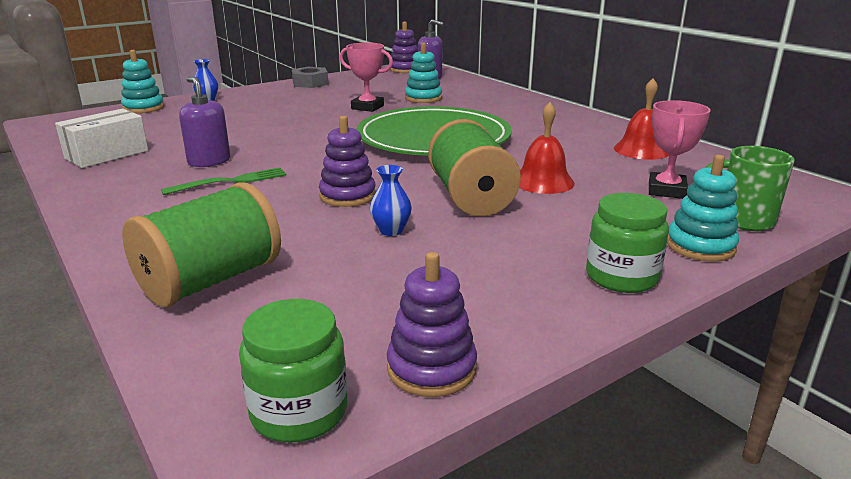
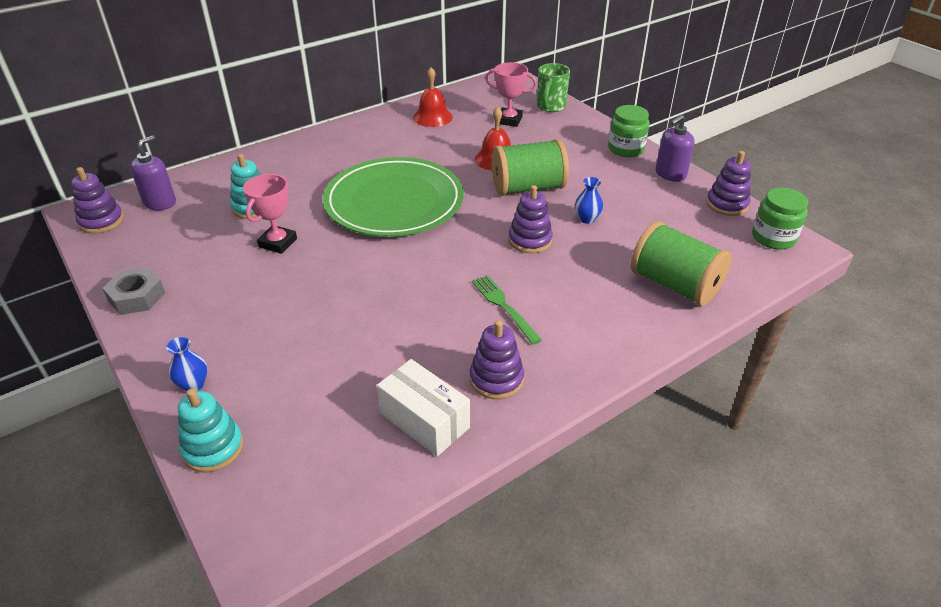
camera: 90 degrees left, 15 degrees up
purple soap dispenser [179,77,230,167] -> purple soap dispenser moved to [656,115,695,182]
turquoise stacking toy [667,155,739,262] -> none
none -> purple stacking toy [470,320,524,399]

